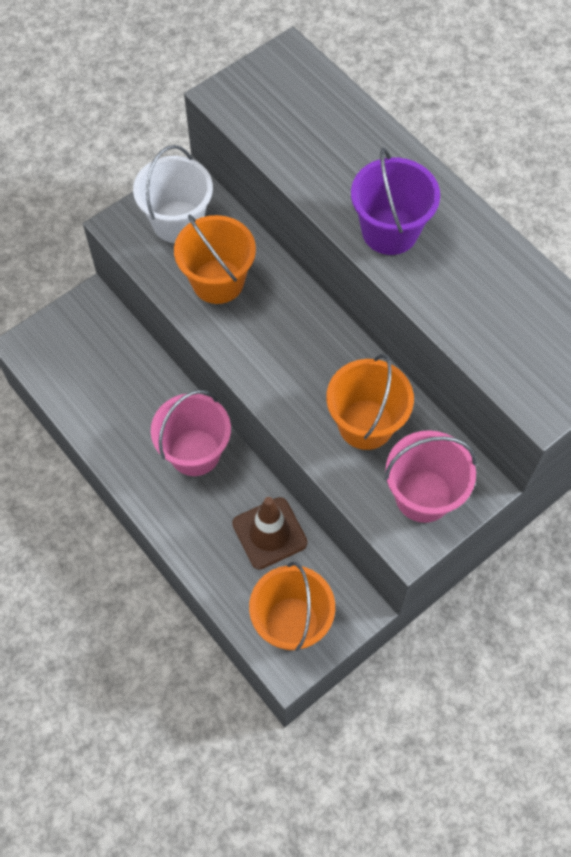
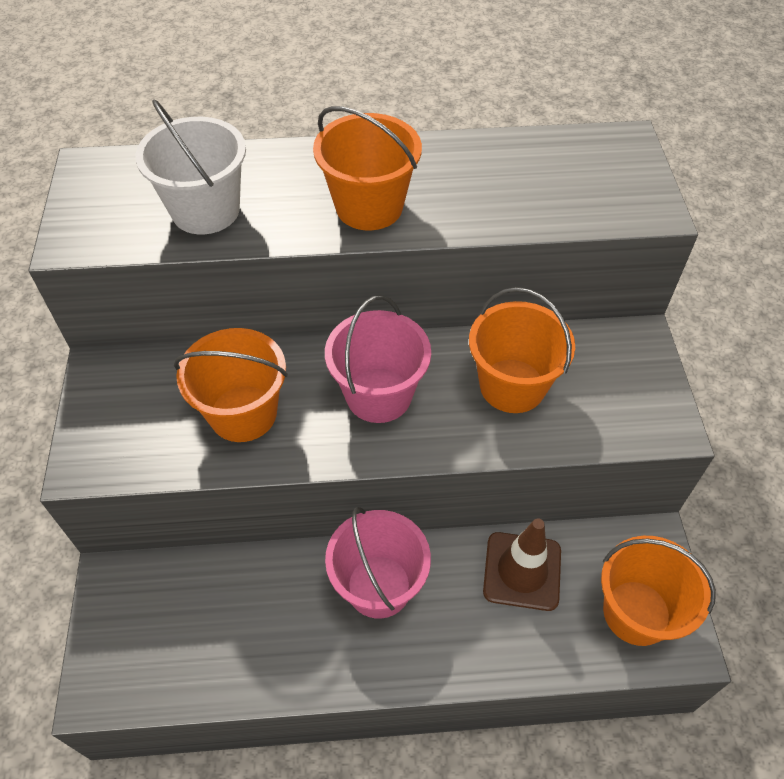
camera: 55 degrees left, 10 degrees down
white bucket [133,145,213,243] -> white bucket moved to [135,99,246,234]
purple bucket [351,148,440,255] -> orange bucket [313,106,422,230]
pink bucket [385,430,476,523] -> pink bucket moved to [325,295,431,423]

